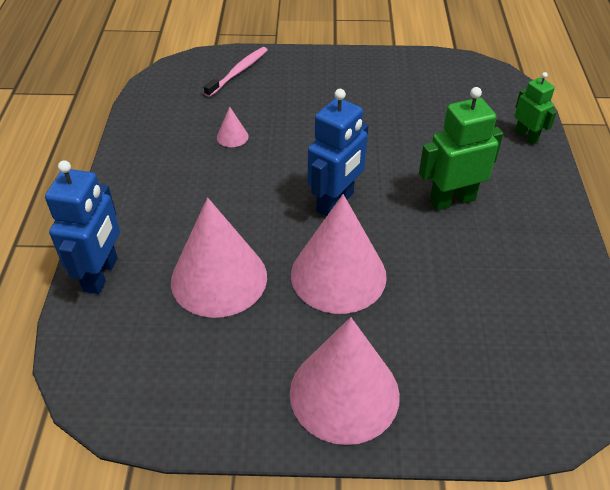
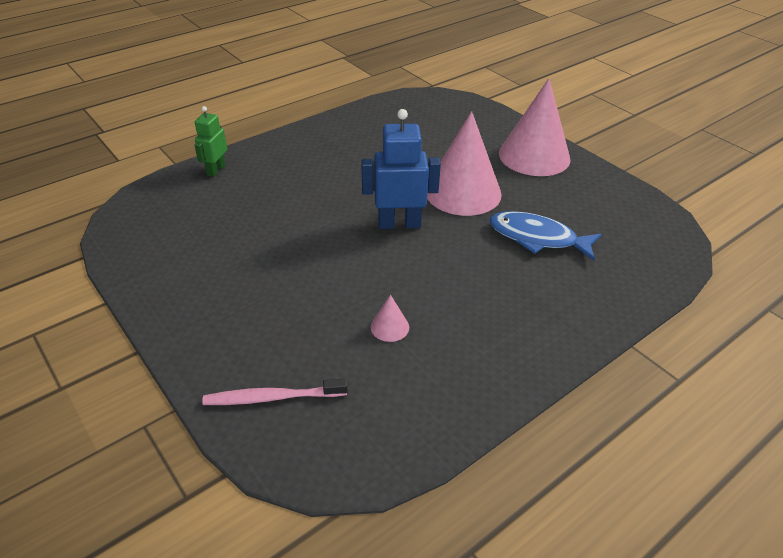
camera: 130 degrees left, 5 degrees down
blue robot [45,160,120,294] -> none
pink cone [171,198,267,318] -> blue fish [490,211,602,261]
green robot [419,87,503,211] -> none

